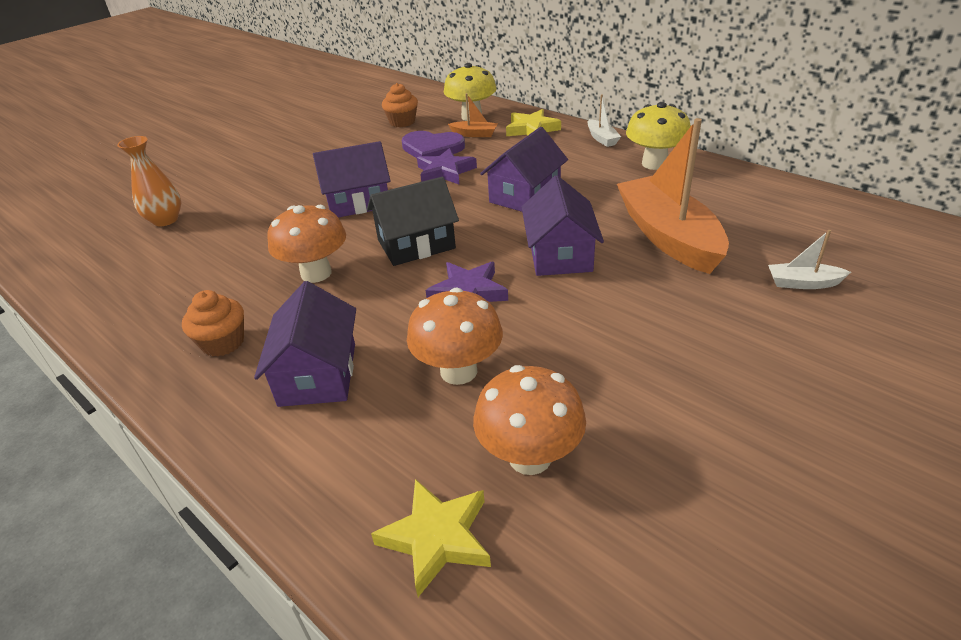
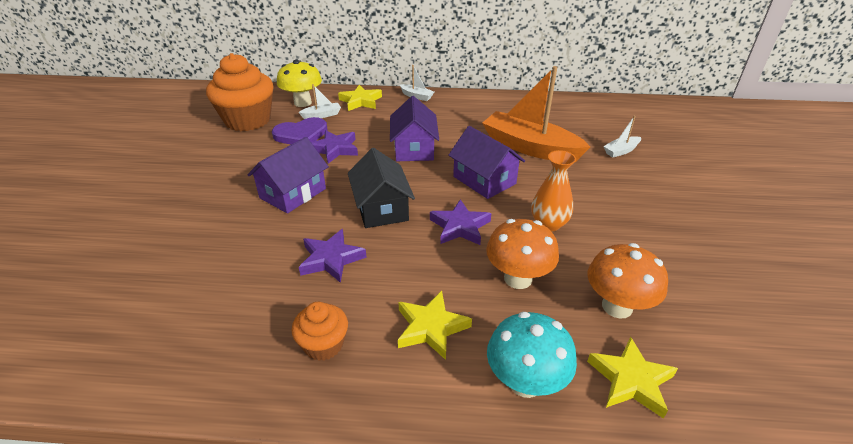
camera: 40 degrees left, 0 degrees up
orange vase [117,136,181,226] -> orange vase moved to [531,150,576,232]
purple house [254,281,356,407] -> yellow star [398,291,472,360]
orange mushroom [267,205,346,283] -> purple star [299,229,367,283]
black house [367,177,459,266] -> black house turned 45 degrees counterclockwise [348,148,415,228]
orange cupcake [382,83,418,127] -> orange cupcake [206,53,274,131], size x1.98
orange boat [448,93,498,137] -> white boat [298,84,341,119]
yellow mushroom [626,102,691,170] -> none
none -> turquoise mushroom [487,312,577,398]

